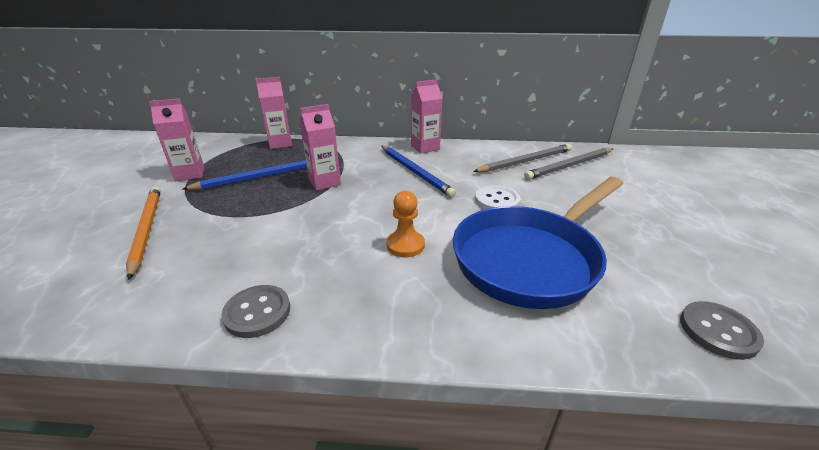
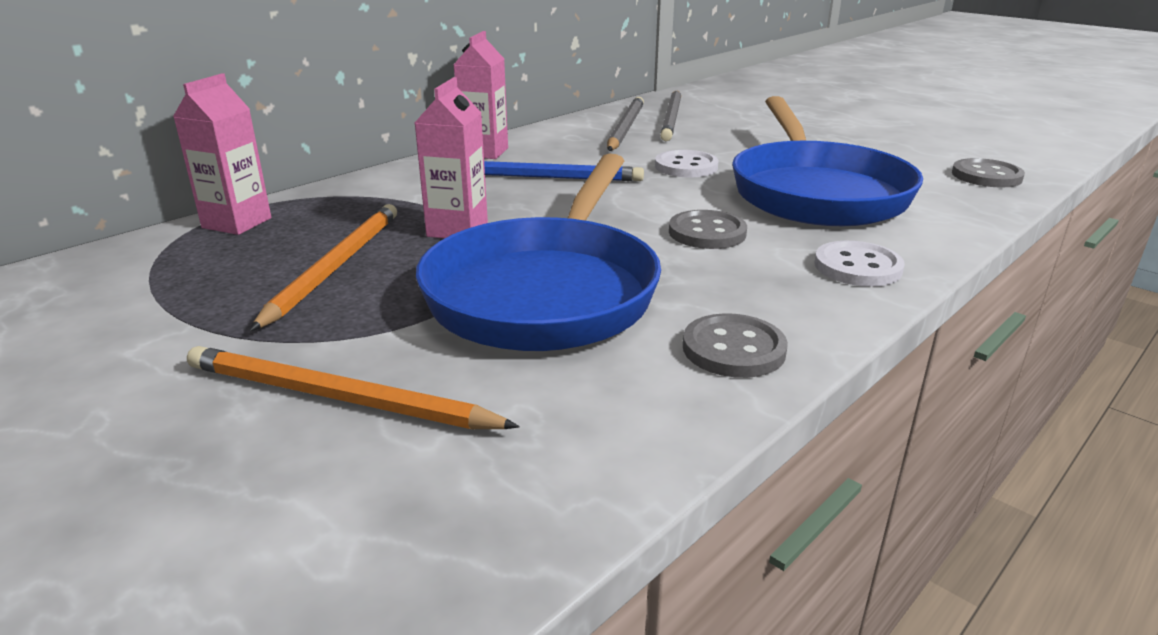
camera: 50 degrees left, 5 degrees down
pink carton [149,99,204,181] -> none
blue pencil [182,160,307,190] -> orange pencil [250,204,397,331]
orange pawn [387,191,425,257] -> grey button [669,210,747,249]
none -> blue pan [416,154,661,351]
none -> white button [814,241,905,287]

